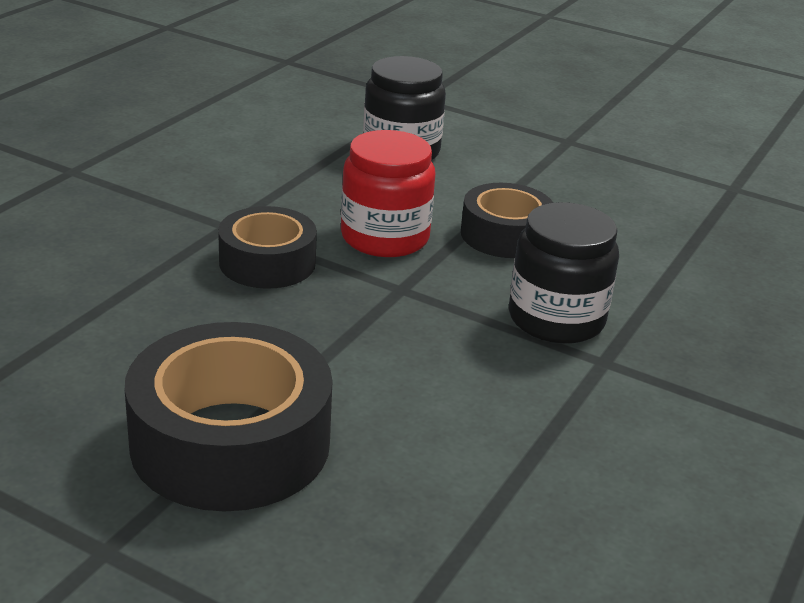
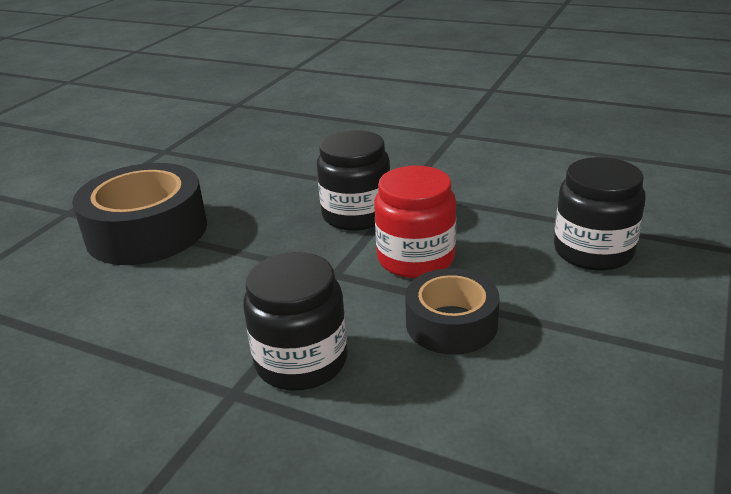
camera: 90 degrees right, 0 degrees up
black tape [218,206,317,289] -> black jar [317,130,390,231]

